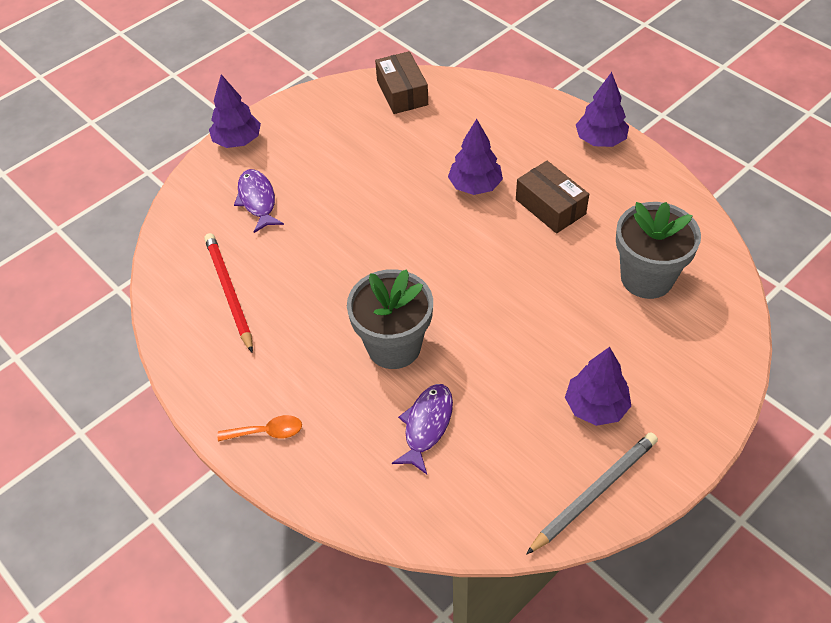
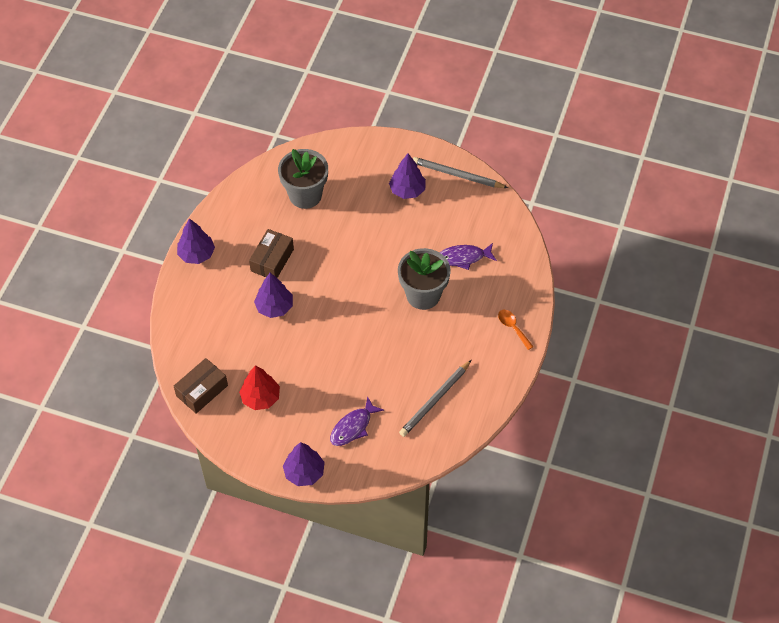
camera: 120 degrees left, 5 degrees up
red pencil [204,233,253,353] -> grey pencil [399,360,471,437]
none -> red tree [239,365,280,410]

